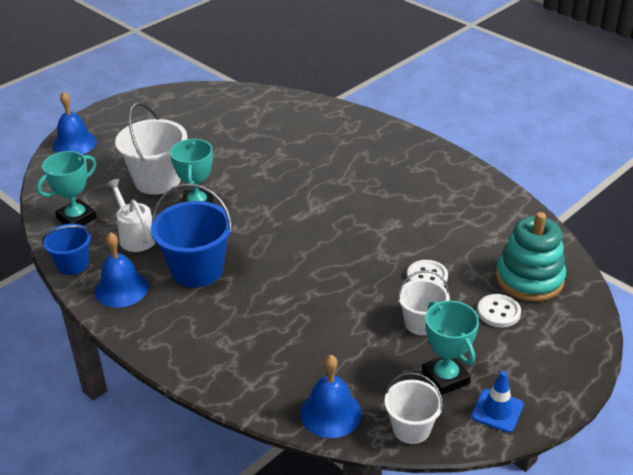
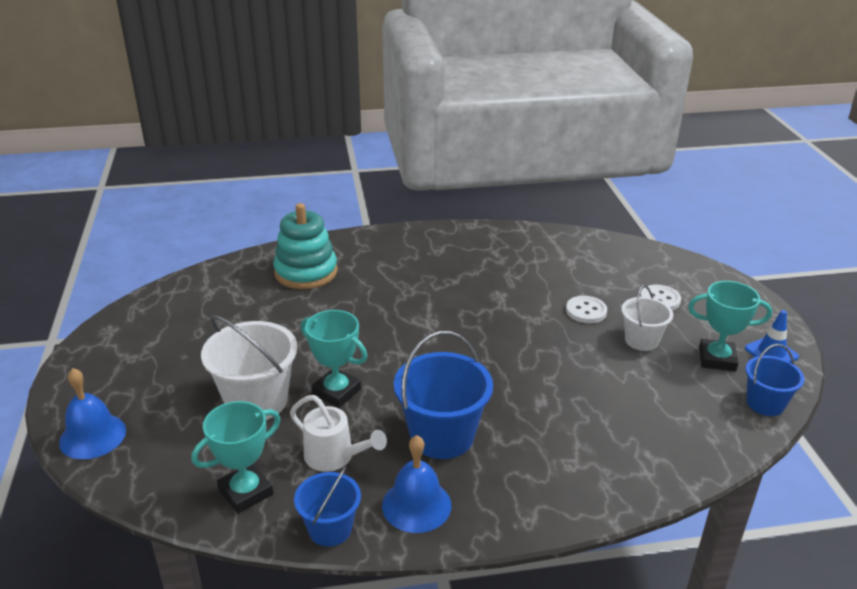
camera: 55 degrees left, 5 degrees down
turquoise trophy [37,151,97,225] -> turquoise trophy turned 60 degrees clockwise [191,401,281,513]
white watering can [106,179,155,252] -> white watering can turned 150 degrees counterclockwise [290,395,387,472]
blue bell [300,355,362,438] -> none
white bucket [385,372,443,444] -> blue bucket [745,344,805,416]
turquoise stacking toy [496,212,566,302] -> turquoise stacking toy moved to [273,203,337,289]

